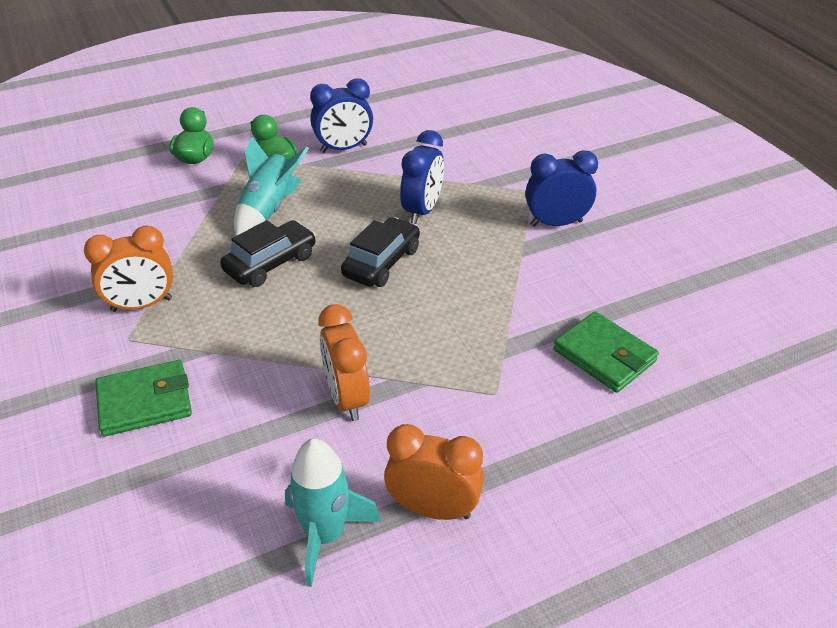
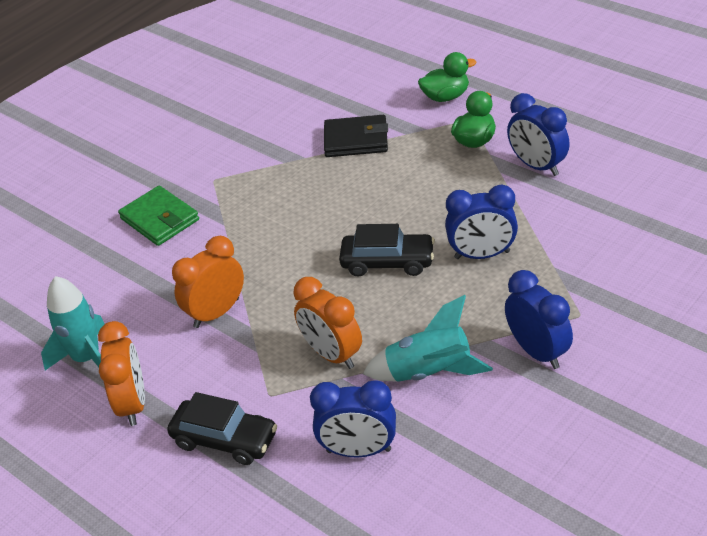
camera: 70 degrees right, 0 degrees up
orange clock [84,226,173,312] -> orange clock moved to [294,277,362,369]
black car [220,220,316,287] -> black car moved to [167,392,277,465]
turquoise rocket [234,136,309,236] -> turquoise rocket moved to [363,295,493,382]
green wallet [553,311,659,393] -> blue clock [310,380,396,457]
none -> black wallet [324,115,388,157]

